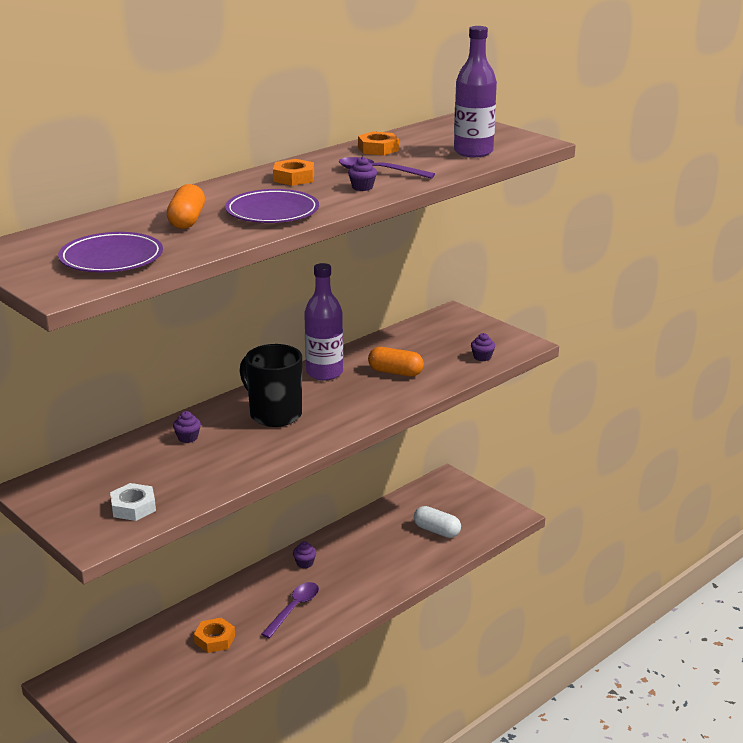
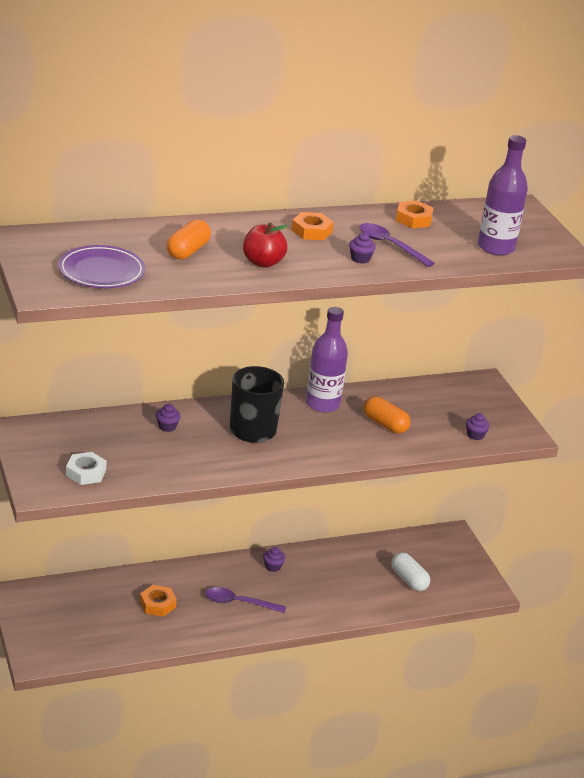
camera: 20 degrees right, 5 degrees up
purple plate [225,189,319,223] -> red apple [243,222,288,268]
purple spoon [261,582,319,638] -> purple spoon turned 135 degrees counterclockwise [205,587,286,613]

